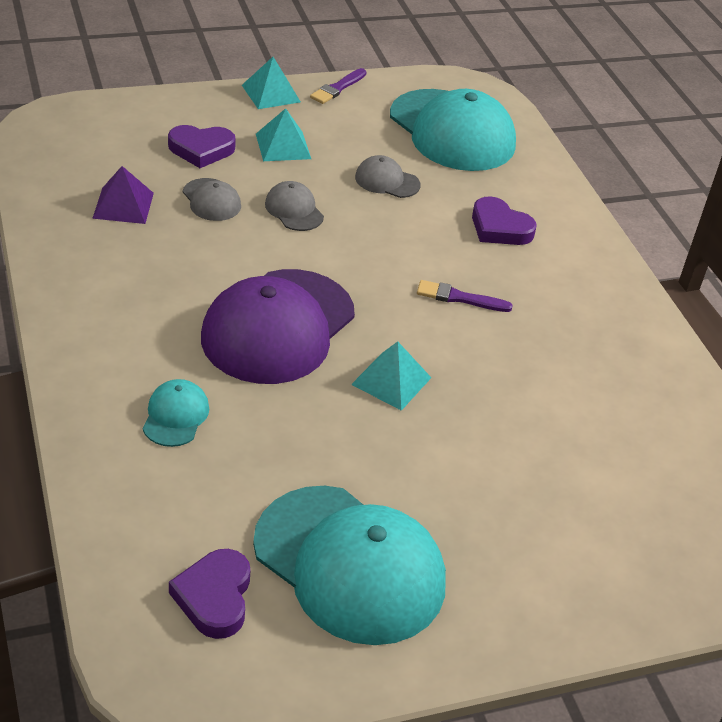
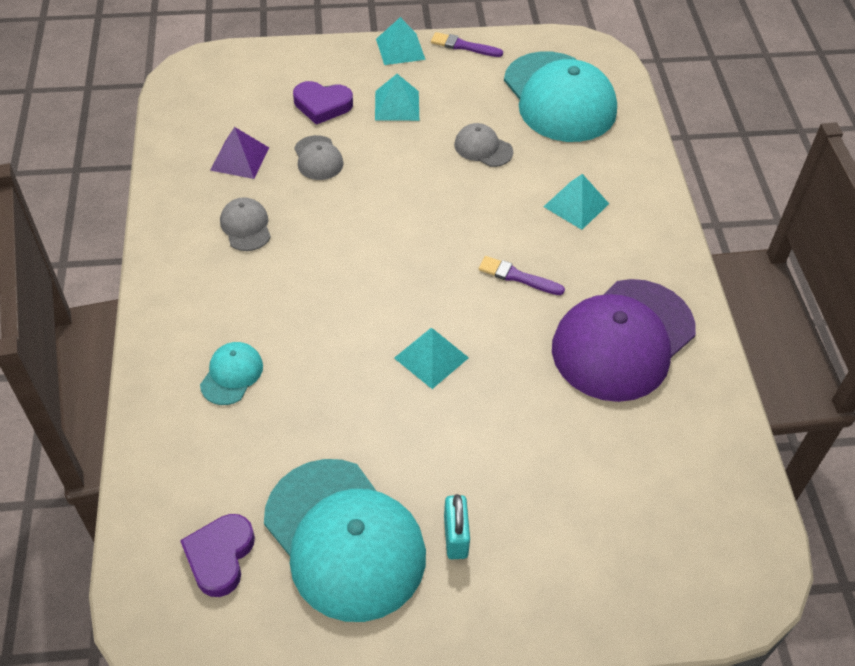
camera: 15 degrees right, 10 degrees up
purple cap [201,269,355,384] -> purple cap moved to [552,279,696,402]
grey cap [265,181,324,231] -> grey cap moved to [220,197,271,251]
purple brush [310,68,366,104] -> purple brush turned 60 degrees clockwise [431,32,503,57]
purple heart [472,196,537,245] -> turquoise pyramid [543,174,609,230]
none -> turquoise padlock [444,494,470,559]

